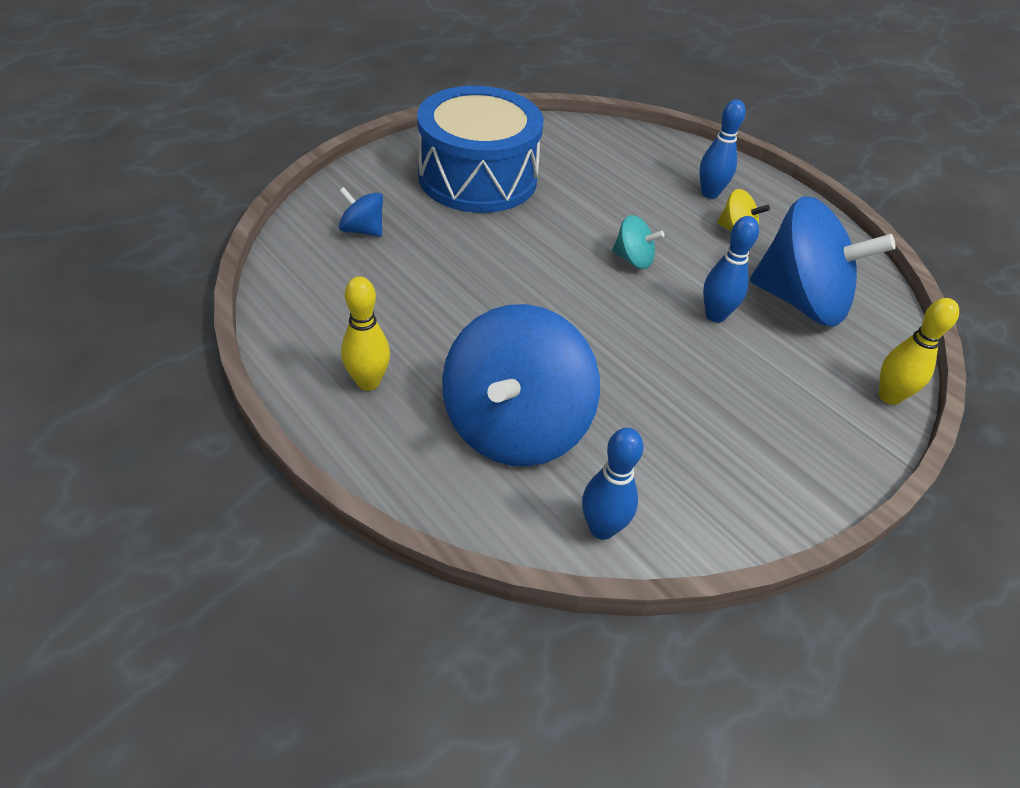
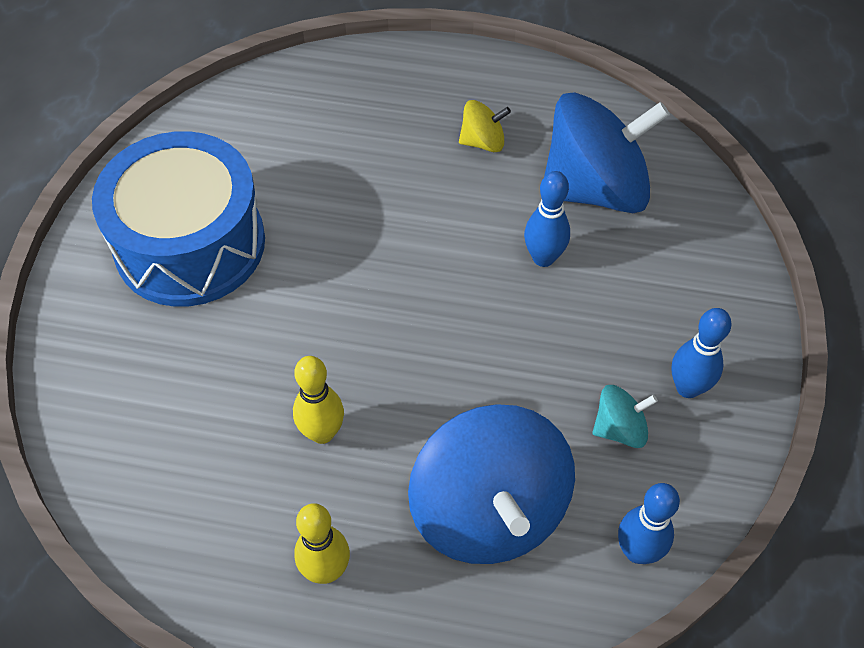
camera: 35 degrees left, 10 degrees up
blue spinning top [339,187,383,237] -> none
turquoise spinning top [612,215,664,269] -> turquoise spinning top moved to [592,385,658,448]
blue bowling pin [699,100,746,199] -> blue bowling pin moved to [671,308,732,398]
yellow bowling pin [879,298,959,405] -> yellow bowling pin moved to [293,356,344,444]

